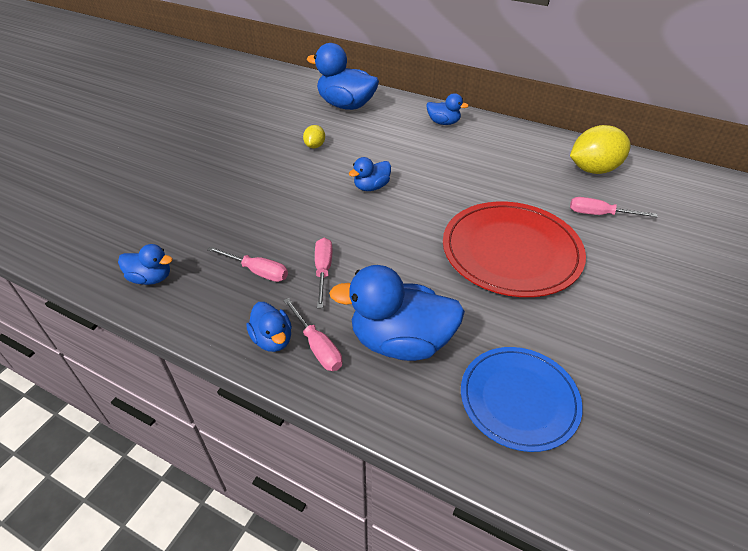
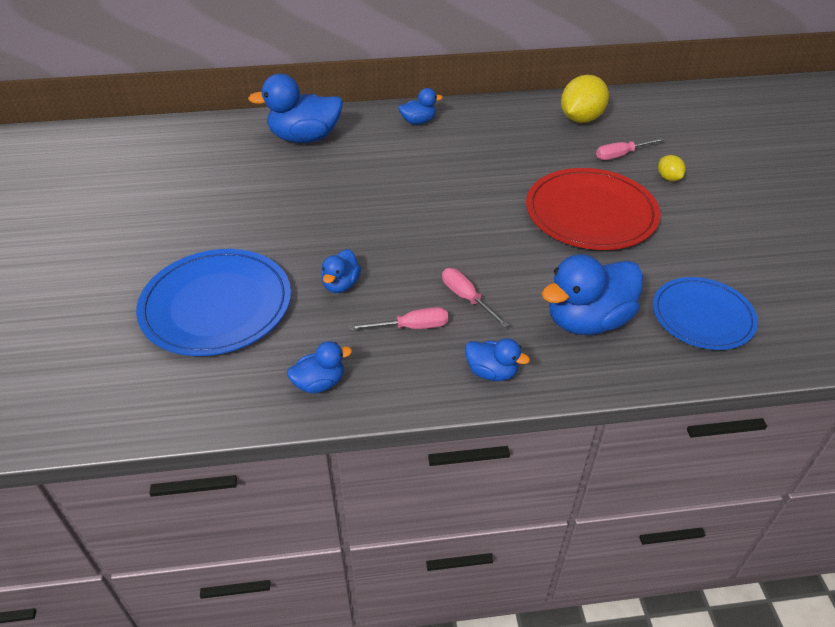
camera: 35 degrees left, 0 degrees up
pink screwdriver [283,298,342,371] -> none
yellow lemon [303,125,325,148] -> yellow lemon moved to [658,155,686,181]
blue duck [349,157,391,191] -> blue duck moved to [321,249,361,293]
none -> blue plate [136,249,291,356]

